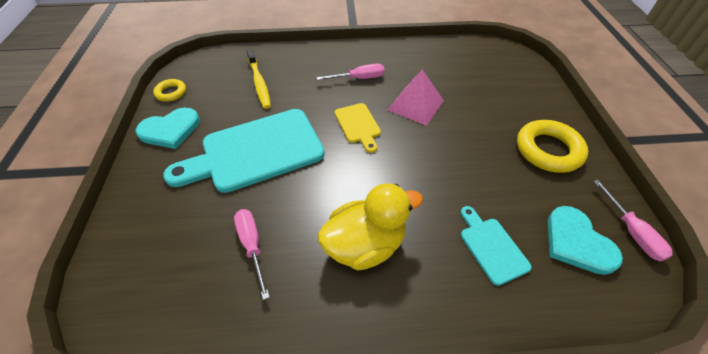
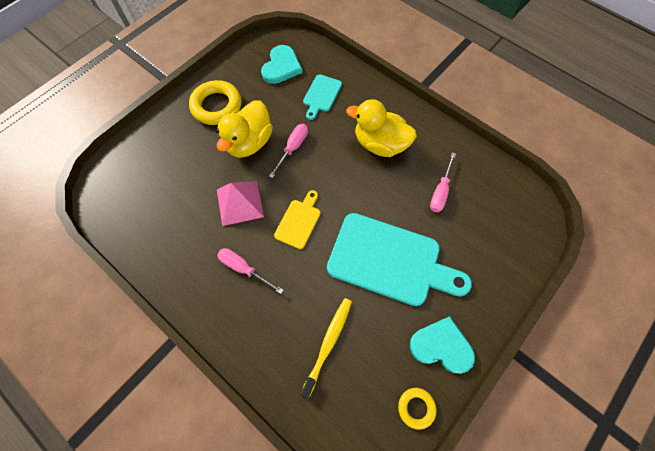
camera: 135 degrees left, 15 degrees up
pink screwdriver [593,180,673,261] -> pink screwdriver moved to [269,124,308,178]
none -> yellow duck [217,100,273,158]

